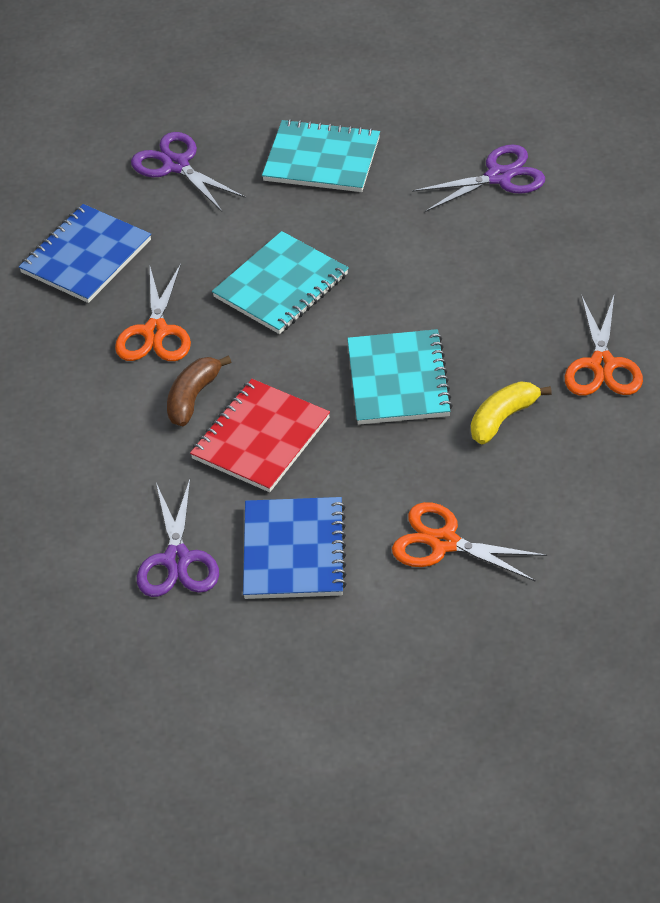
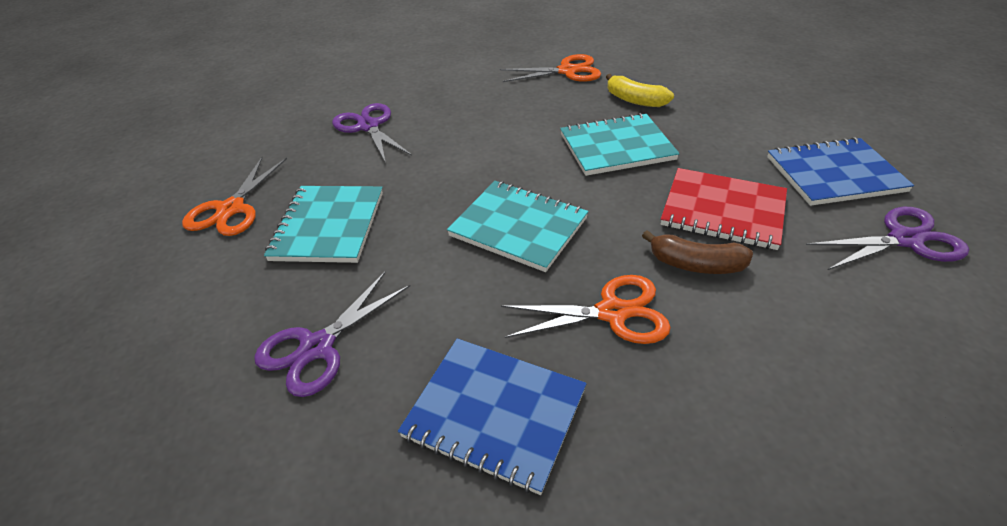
camera: 100 degrees left, 5 degrees down
orange scissors [392,502,547,582] -> orange scissors moved to [182,157,287,236]

